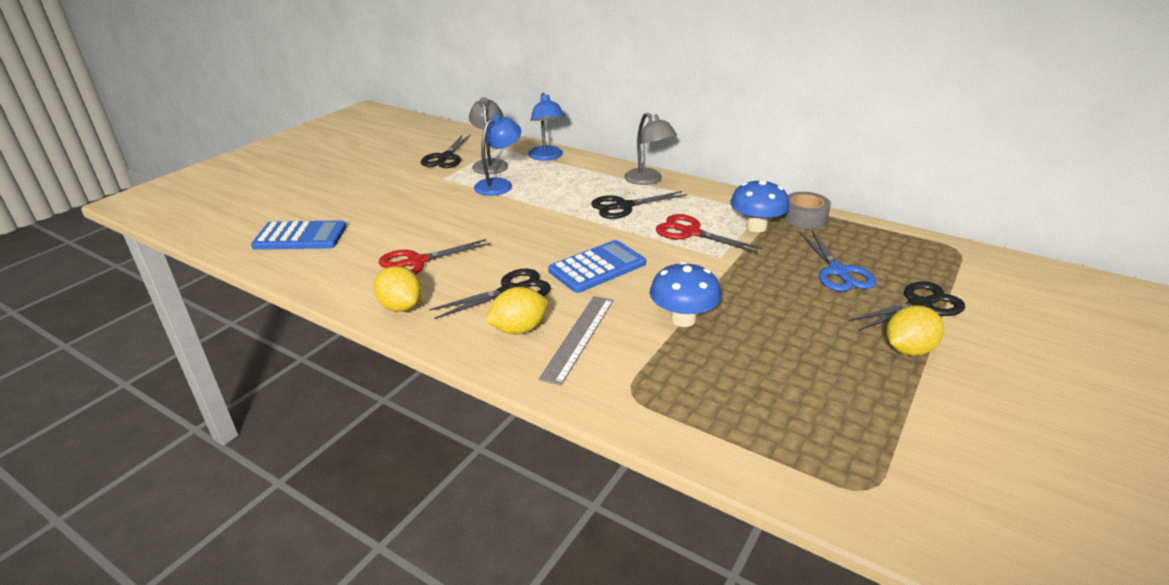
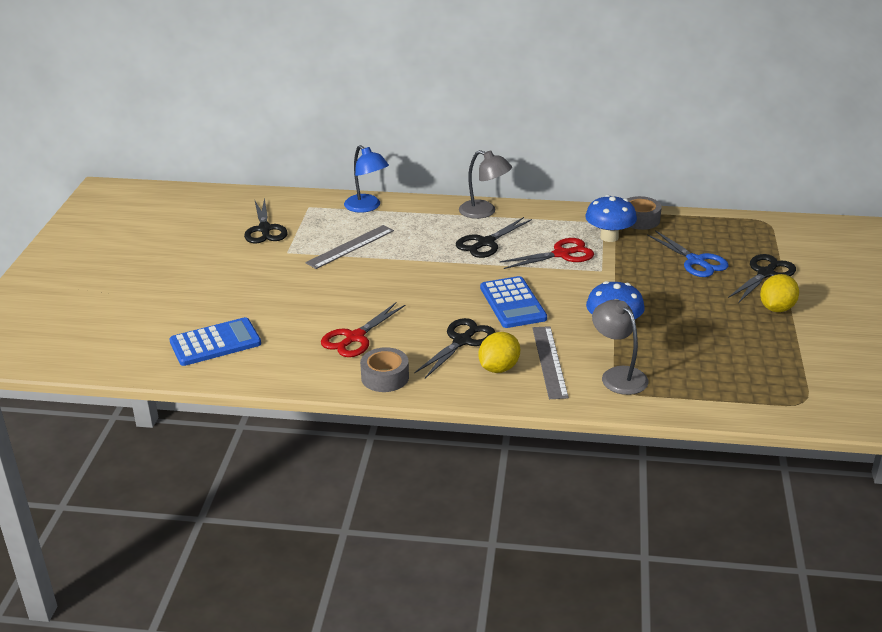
camera: 25 degrees left, 0 degrees up
yellow lemon [374,266,422,312] -> grey tape [360,347,409,392]
grey lamp [469,97,508,175] -> grey lamp moved to [592,300,649,395]
blue lamp [474,115,521,196] -> grey ruler [305,225,394,269]
blue calculator [548,240,646,293] -> blue calculator turned 135 degrees clockwise [480,276,547,328]
red scissors [656,214,762,253] -> red scissors turned 150 degrees clockwise [499,238,594,269]

